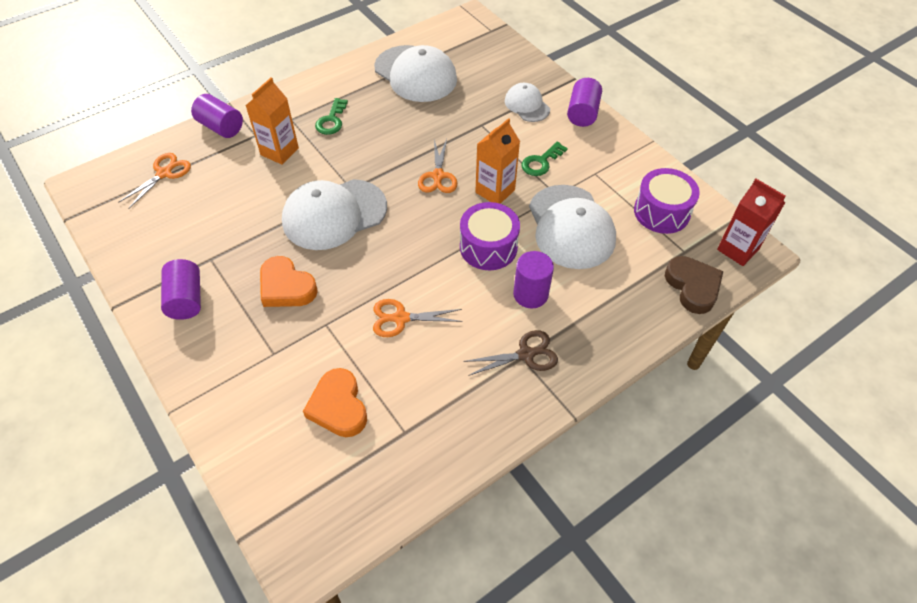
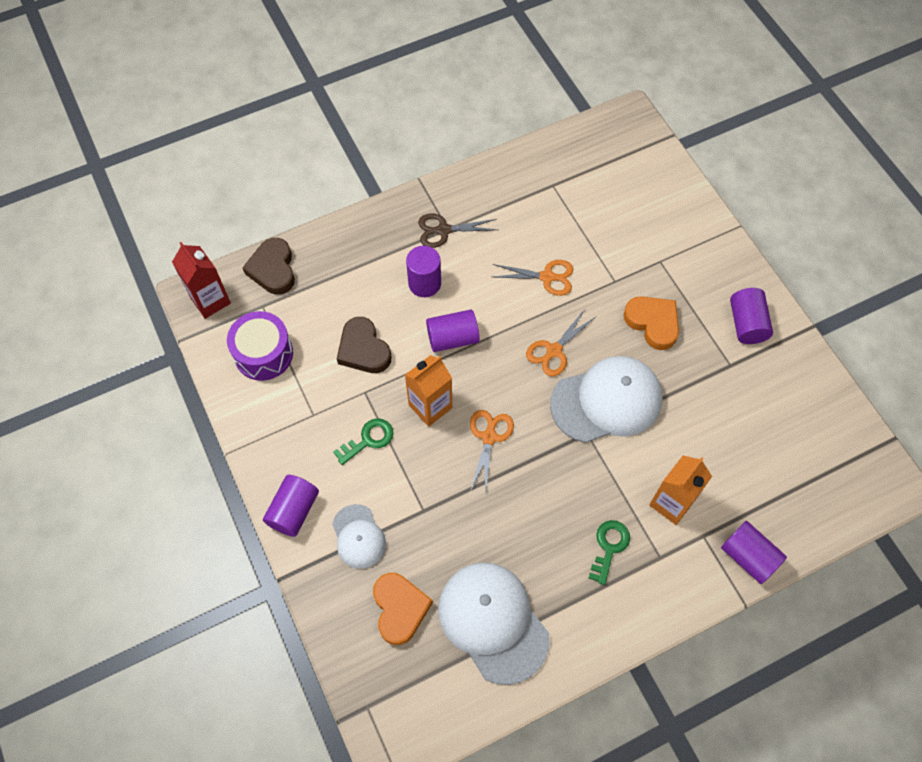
camera: 170 degrees left, 10 degrees up
orange scissors [118,153,191,209] -> orange scissors moved to [526,309,595,377]
orange heart [303,368,367,437] -> orange heart moved to [373,573,433,645]
purple drum [460,202,520,270] -> purple cylinder [426,310,480,352]
white cap [529,185,616,269] -> brown heart [337,317,392,373]

